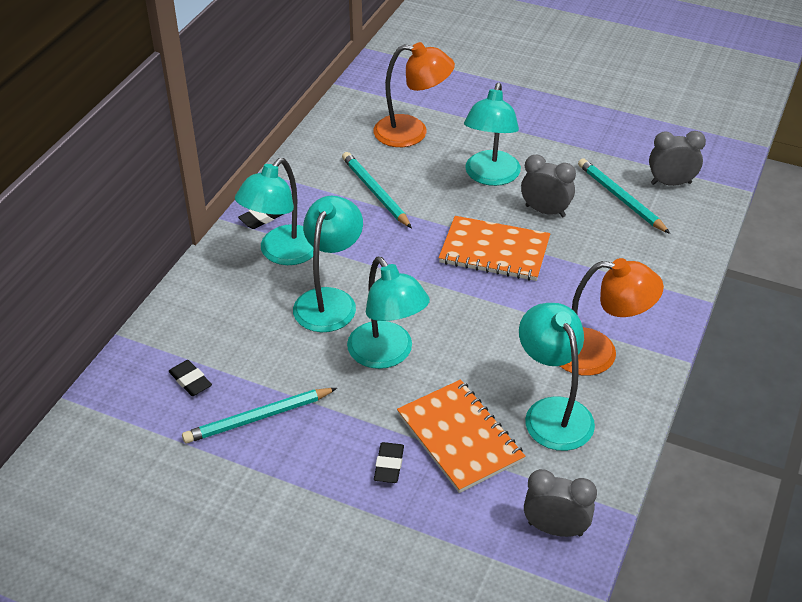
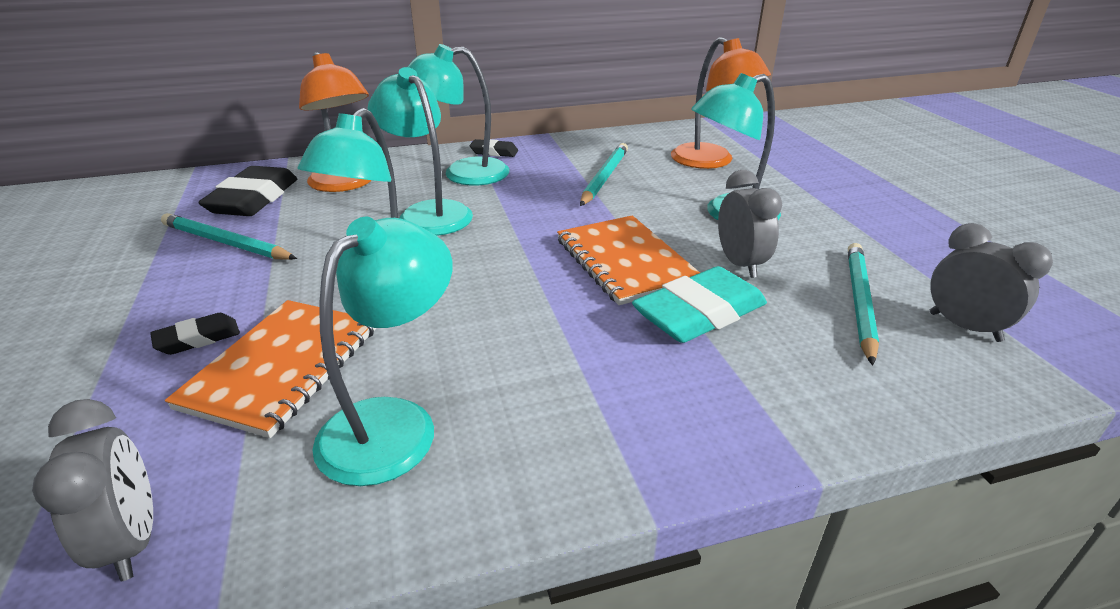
camera: 50 degrees right, 10 degrees down
black eraser [169,360,212,396] -> black eraser [198,166,297,216], size x1.95
turquoise lamp [293,196,363,332] -> turquoise lamp turned 105 degrees counterclockwise [368,67,473,236]
orange lamp [560,258,664,376] -> orange lamp moved to [299,52,372,192]
none -> turquoise eraser [632,266,767,343]

